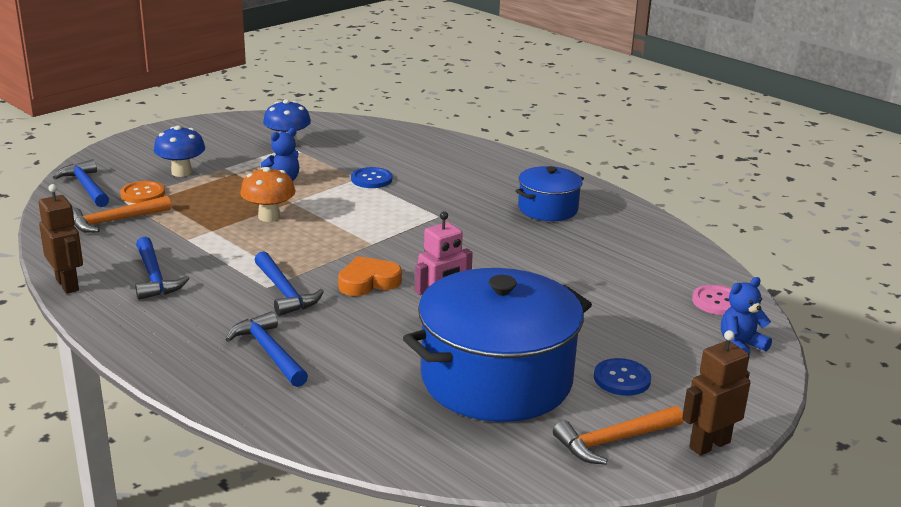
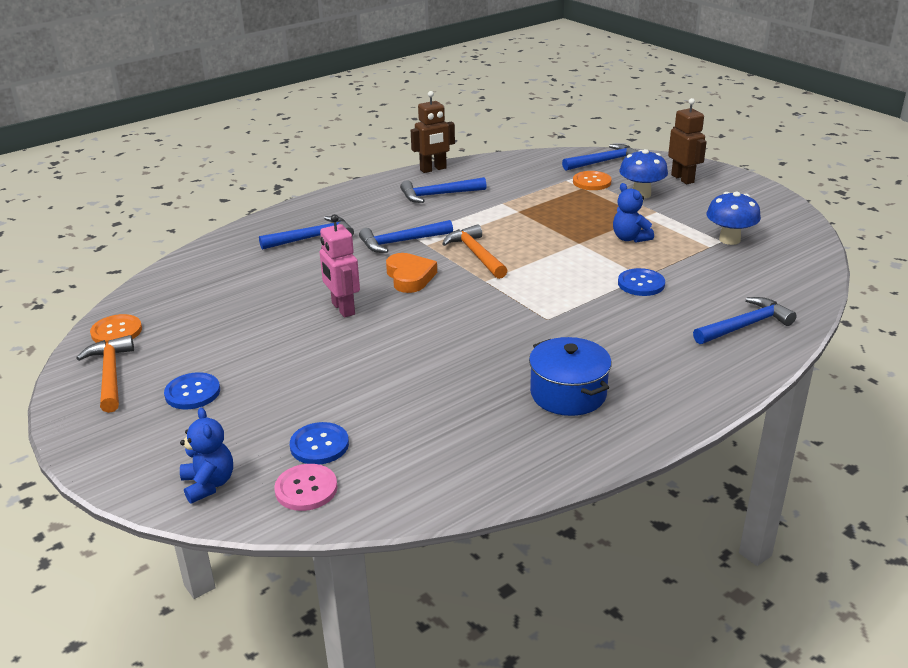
camera: 100 degrees right, 5 degrees up
orange hammer [73,196,171,233] -> orange hammer moved to [442,224,508,279]
orange mushroom [240,167,296,222] -> none
blue pot [403,268,592,422] -> none
brown robot [682,330,750,456] -> brown robot moved to [668,98,707,184]
none -> orange button [90,314,142,343]
none -> blue button [290,422,349,464]
none -> blue hammer [693,297,797,344]

